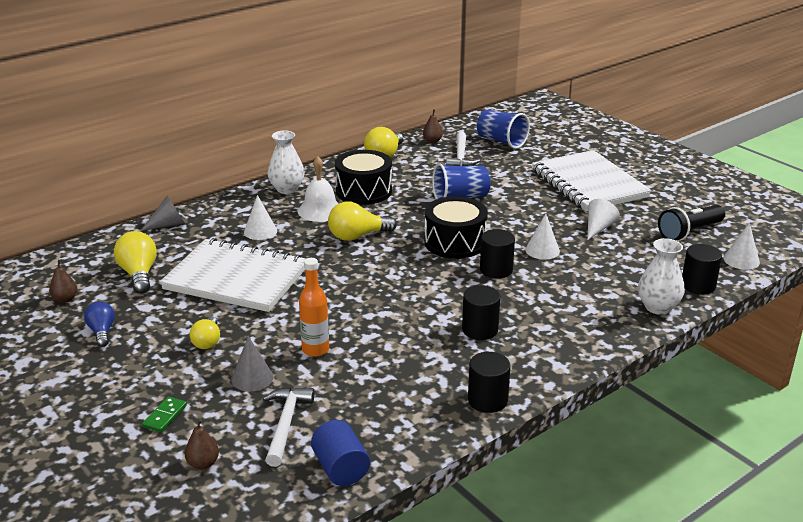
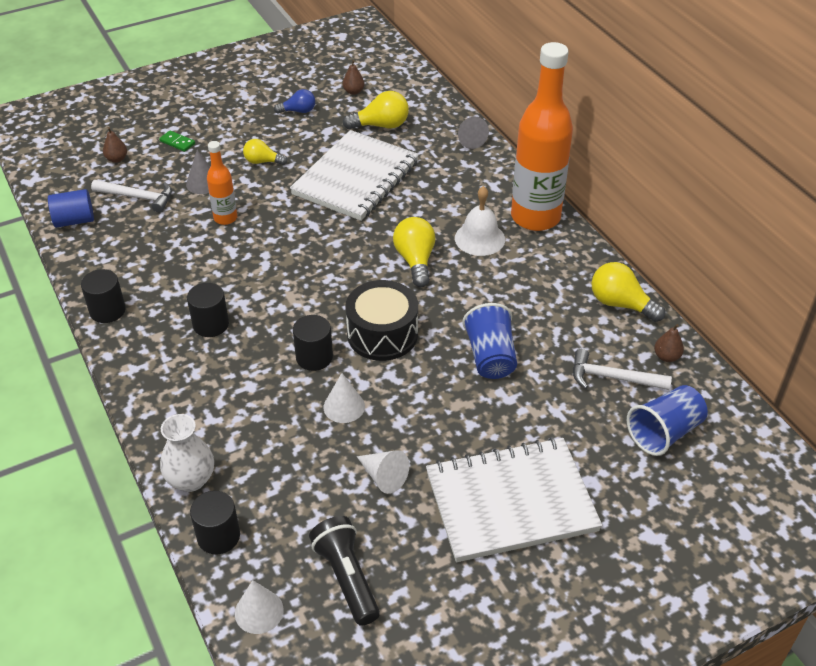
camera: 100 degrees right, 15 degrees up
white cone [244,195,277,240] -> none
white vase [268,131,305,194] -> orange bottle [511,42,573,231]
black drum [335,150,392,205] -> none

